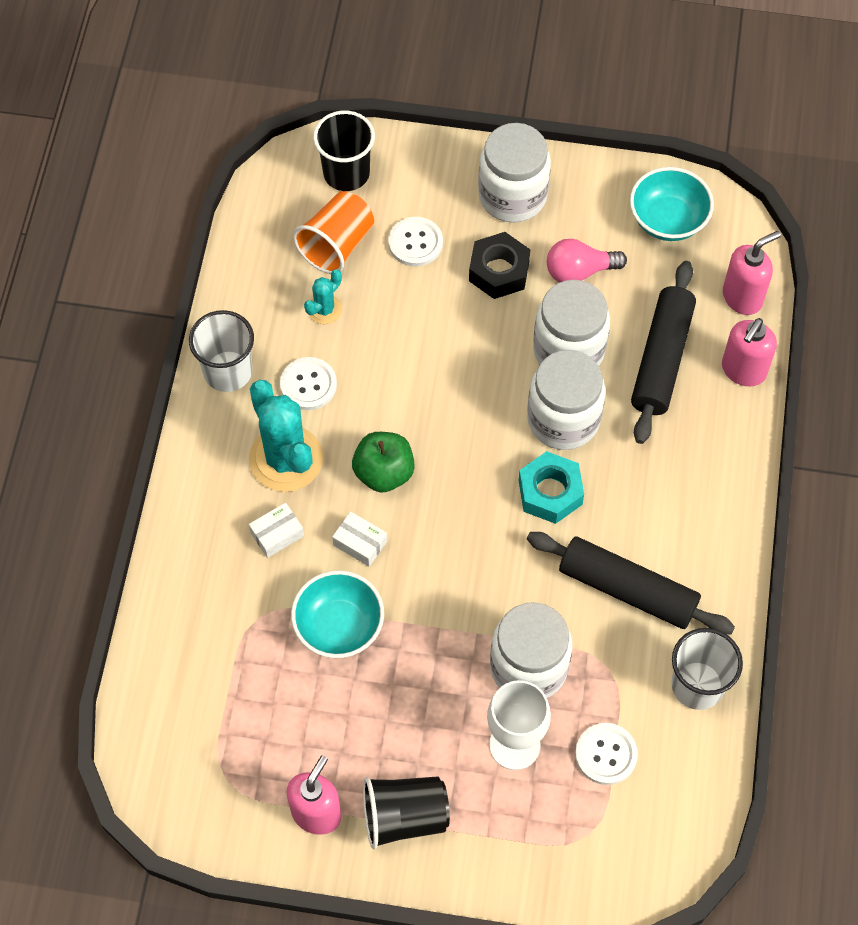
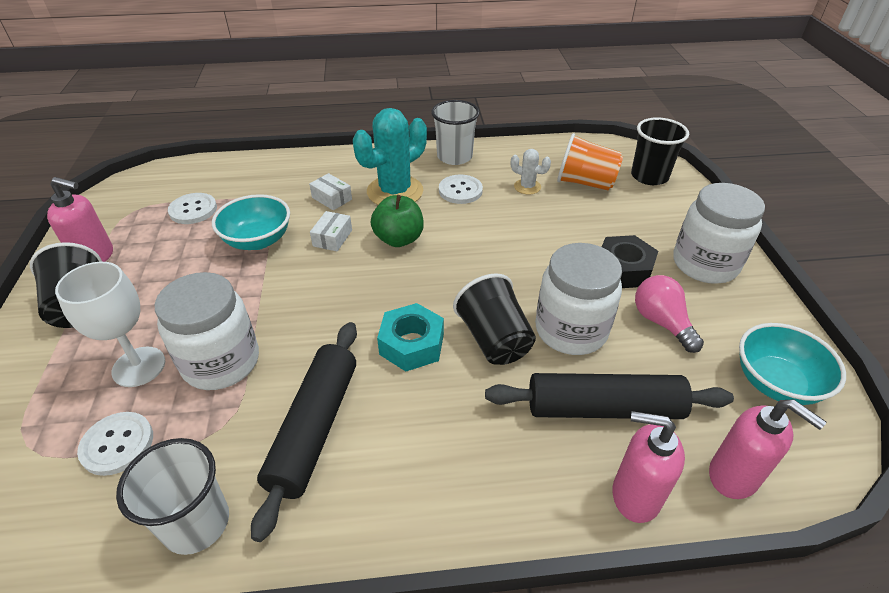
camera: 75 degrees right, 20 degrees down
turquoise cactus [304,269,342,324] -> white cactus [511,149,551,194]
white button [388,217,443,267] -> white button moved to [168,193,217,224]
white jar [527,350,605,450] -> black cup [453,273,536,365]

